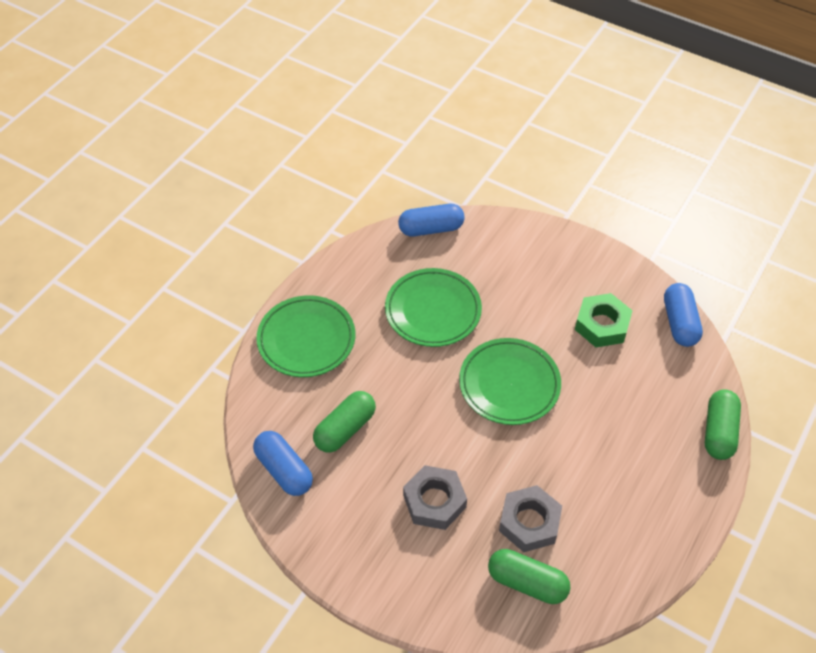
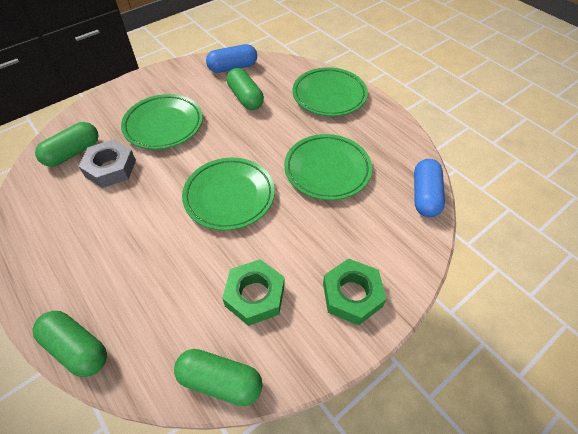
camera: 110 degrees right, 0 degrees up
grey nut [403,465,467,530] -> green plate [121,94,203,150]
blue capsule [664,283,703,347] -> green capsule [174,349,263,406]
none -> green nut [323,258,386,325]

